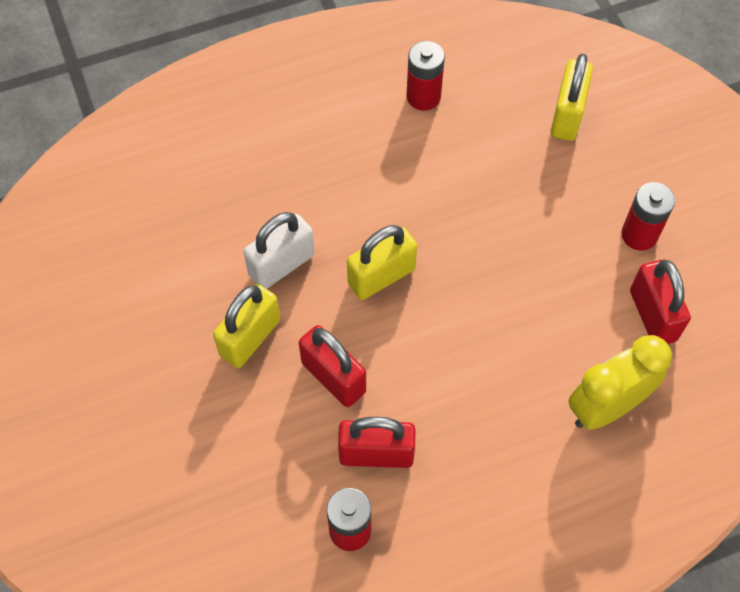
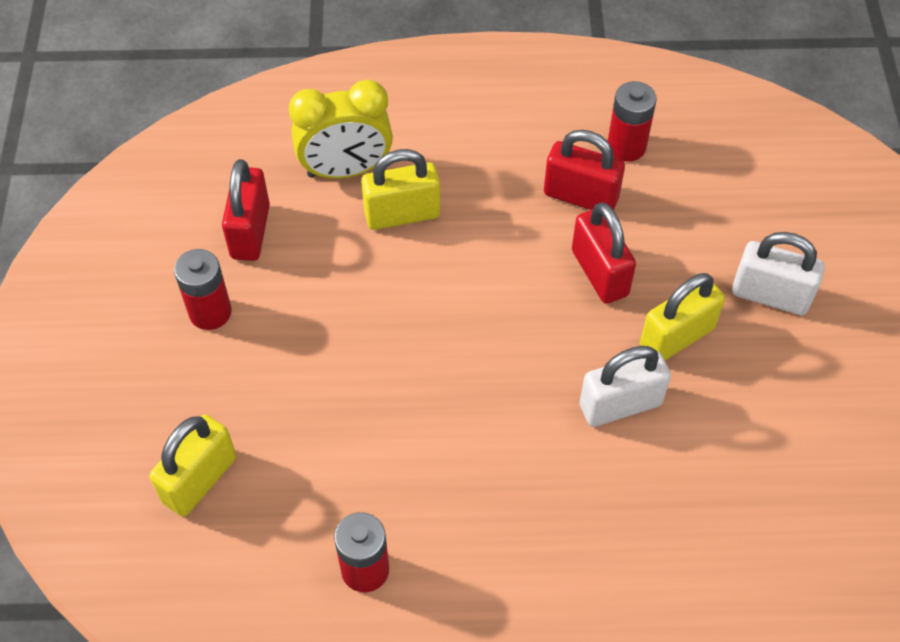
camera: 160 degrees left, 5 degrees down
yellow padlock [347,225,417,300] -> yellow padlock moved to [361,149,440,230]
none -> white padlock [732,232,825,315]

